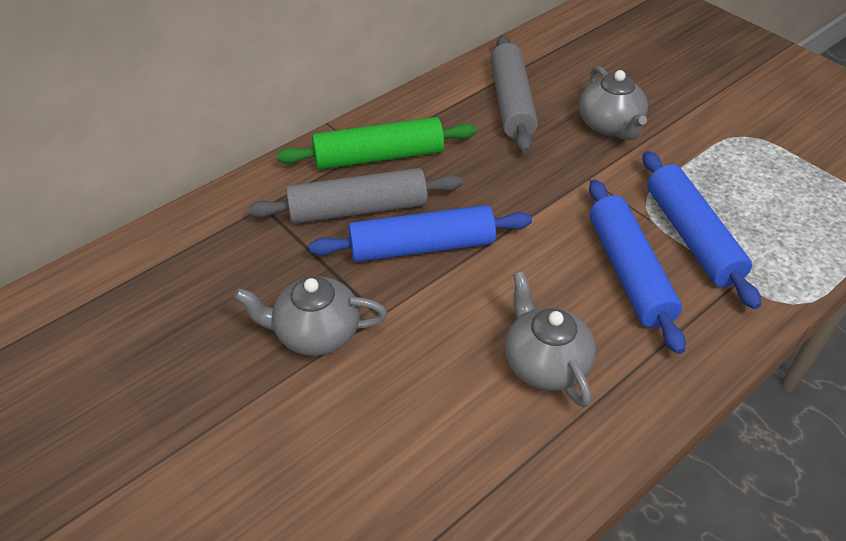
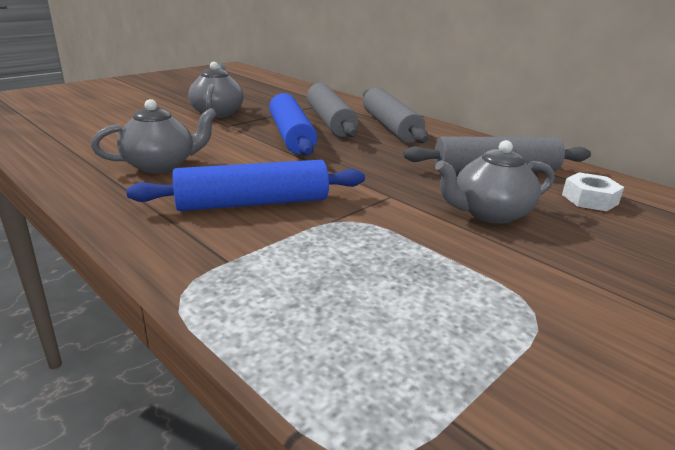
camera: 85 degrees right, 20 degrees down
green rolling pin [277,117,477,170] -> grey rolling pin [363,87,429,143]
blue rolling pin [643,151,761,309] -> none
none -> white nut [562,172,624,211]

